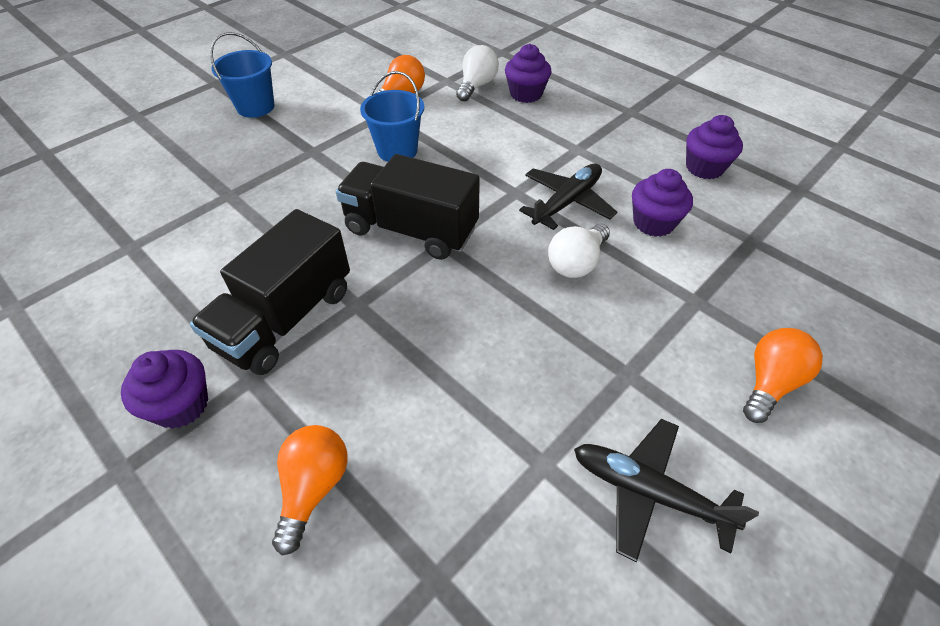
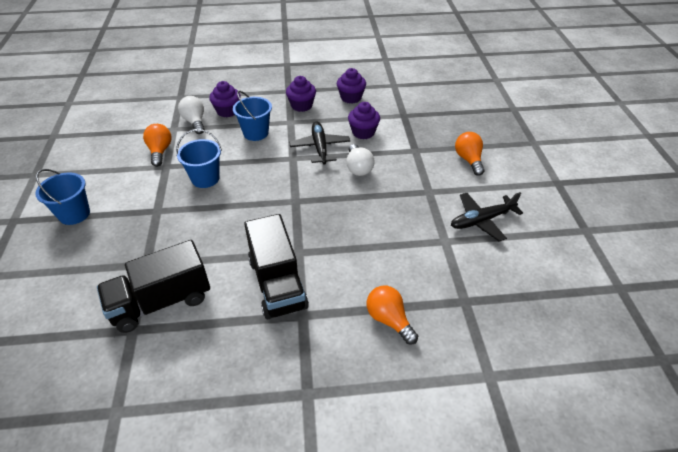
camera: 50 degrees left, 5 degrees down
purple cupcake [121,350,208,429] -> purple cupcake moved to [286,76,316,112]
black truck [336,154,480,260] -> black truck moved to [97,240,210,333]
none -> blue bucket [233,91,272,141]

